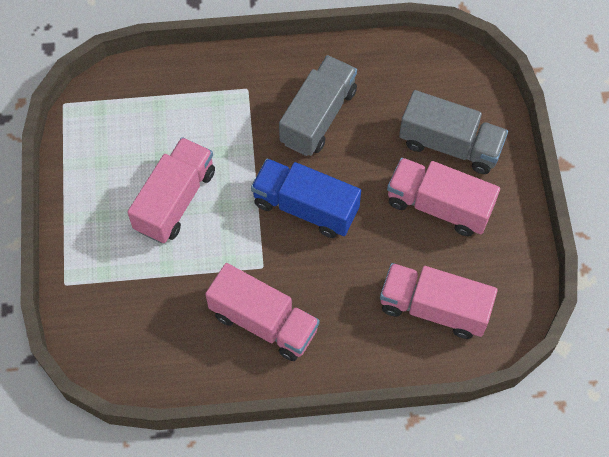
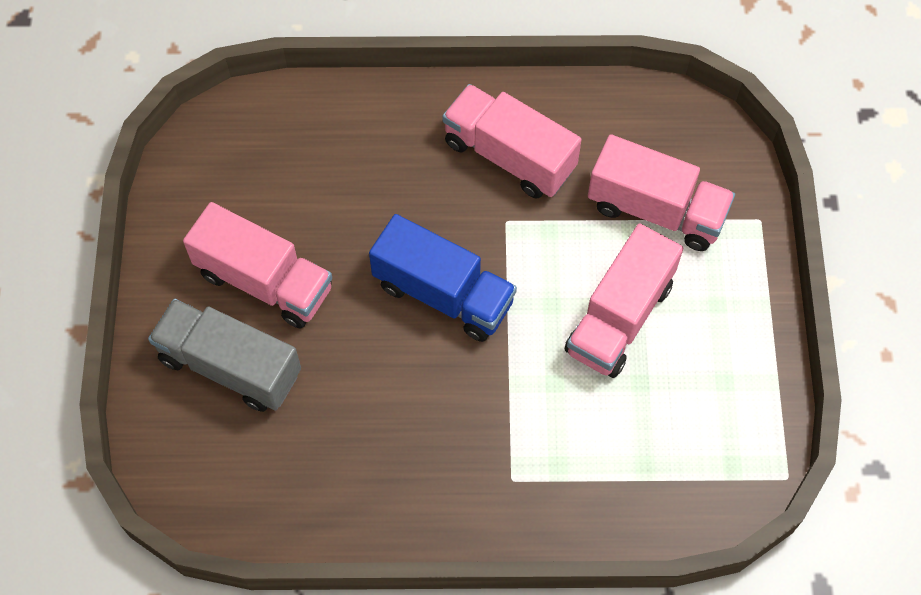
camera: 175 degrees left, 0 degrees up
grey truck [279,55,357,156] -> none
pink truck [380,263,498,339] -> pink truck moved to [588,134,735,251]

